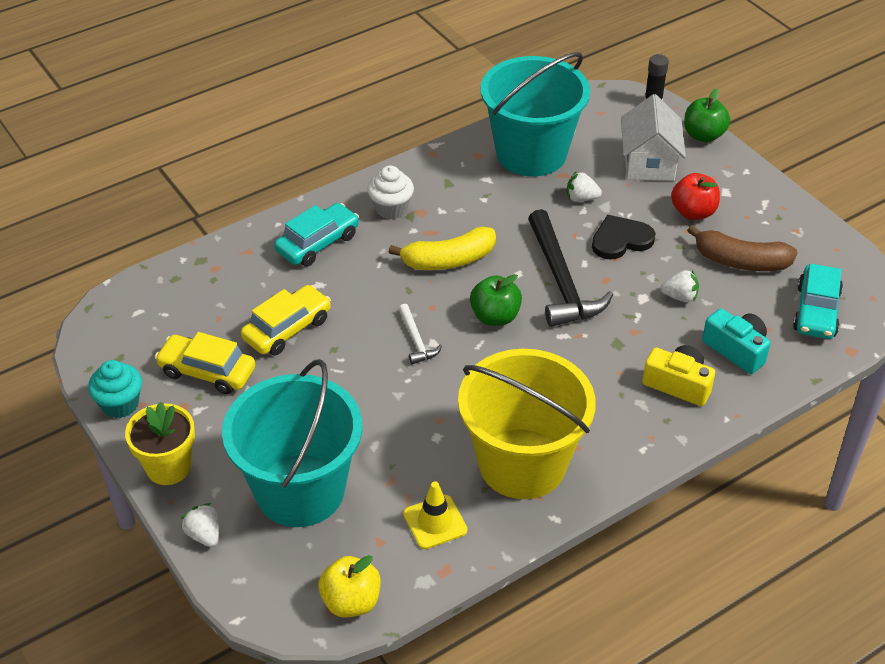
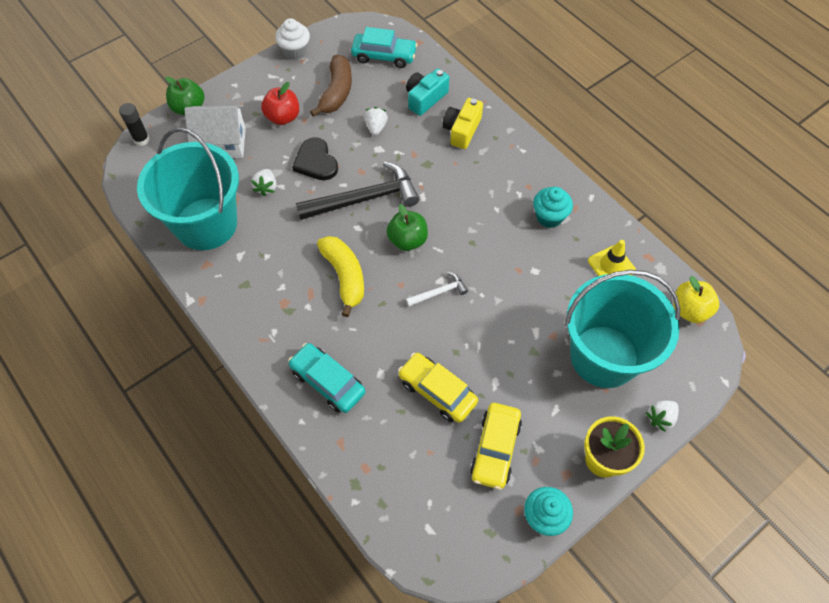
camera: 95 degrees left, 15 degrees up
white cupcake [367,166,414,219] -> white cupcake moved to [275,18,310,60]
yellow bucket [458,349,596,499] -> turquoise cupcake [533,187,573,228]

